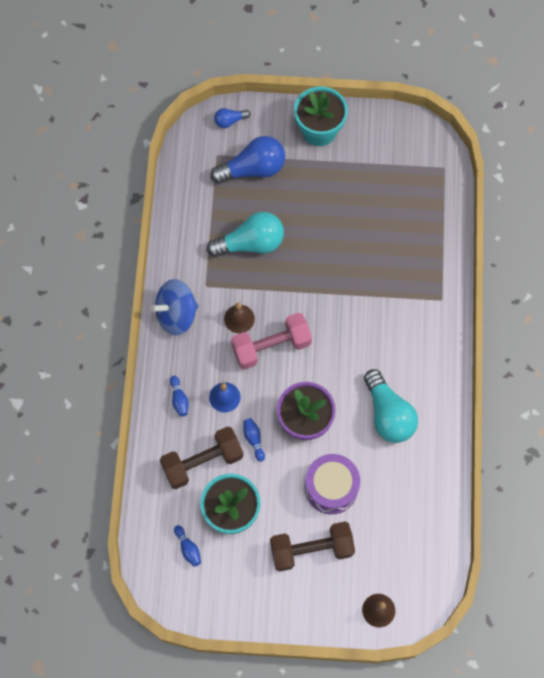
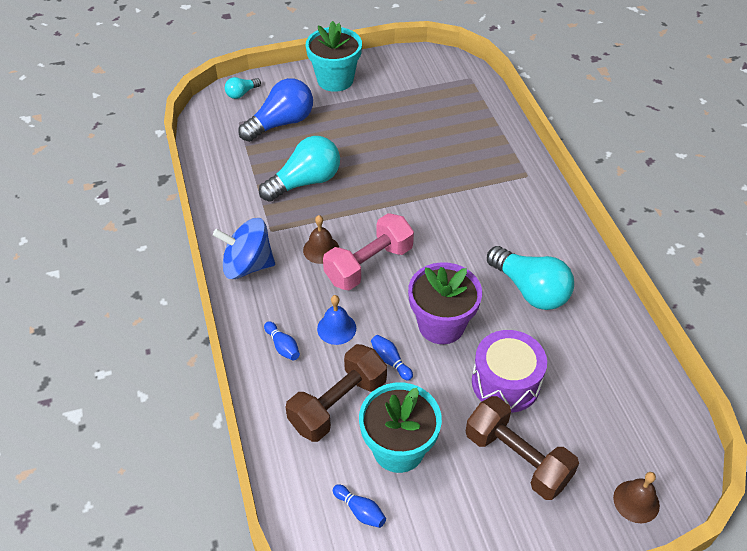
camera: 20 degrees left, 20 degrees down
blue spinning top [151,279,198,336] -> blue spinning top turned 45 degrees clockwise [213,218,275,279]
blue light bulb [214,108,250,128] -> turquoise light bulb [225,77,261,99]
brown dumbbell [270,522,355,572] -> brown dumbbell turned 75 degrees clockwise [466,396,579,500]

